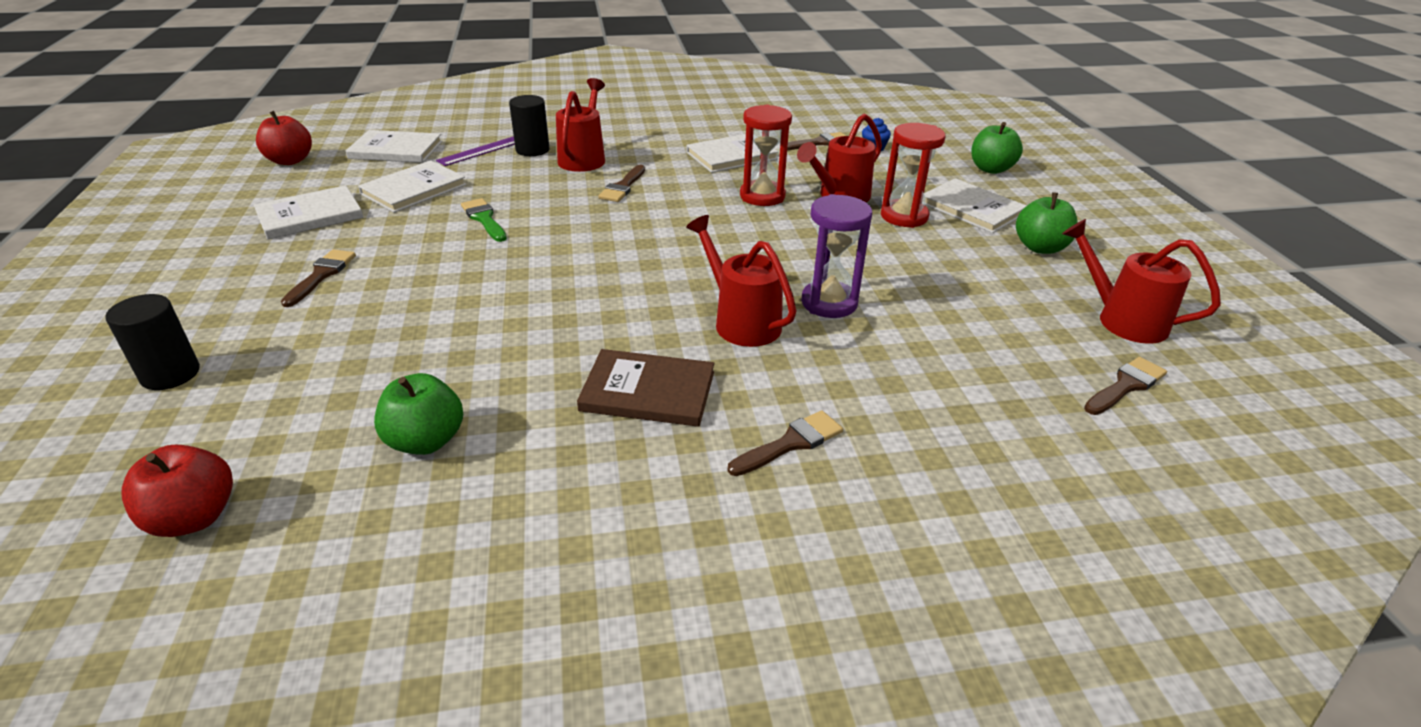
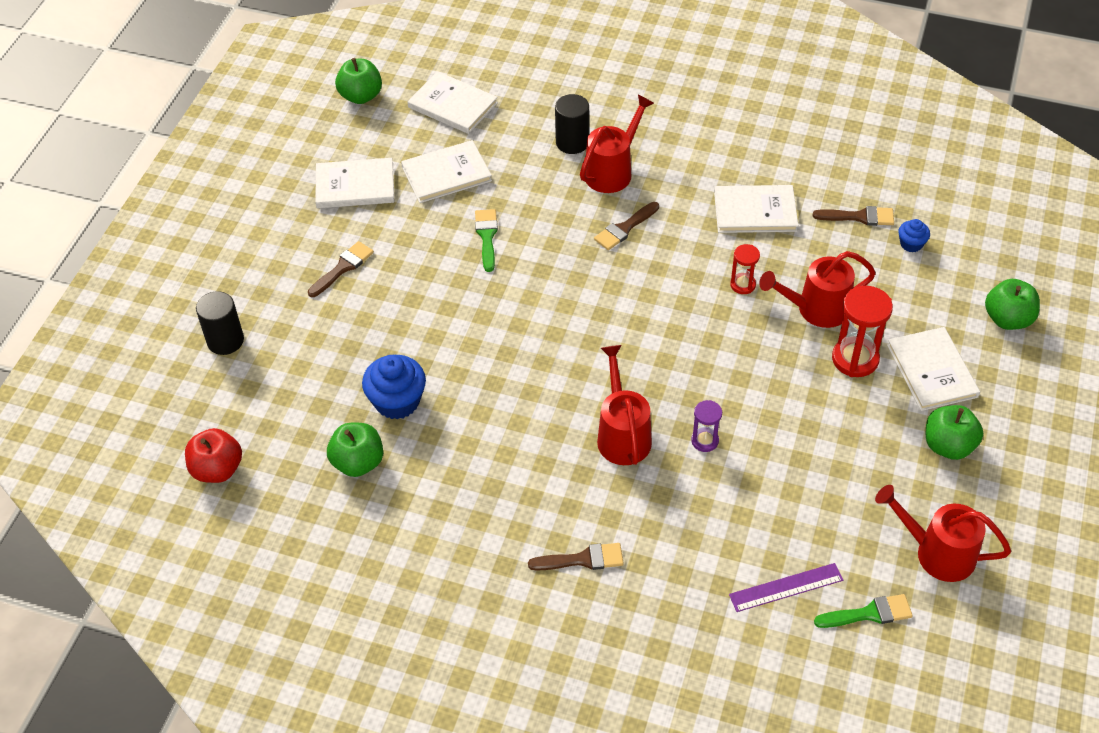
camera: 30 degrees right, 15 degrees up
red apple [256,111,312,165] -> green apple [335,58,382,104]
purple ruler [436,136,515,166] -> purple ruler moved to [729,563,843,612]
brown book [577,349,714,427] -> none
red hourglass [740,105,792,206] -> red hourglass [730,244,760,294], size x0.57
purple hourglass [801,194,872,318] -> purple hourglass [691,400,722,452], size x0.57
red watering can [1062,219,1221,344] -> red watering can turned 45 degrees counterclockwise [875,485,1011,582]
brown brush [1084,357,1167,415] -> green brush [814,594,913,628]
none -> blue cupcake [362,355,426,420]

